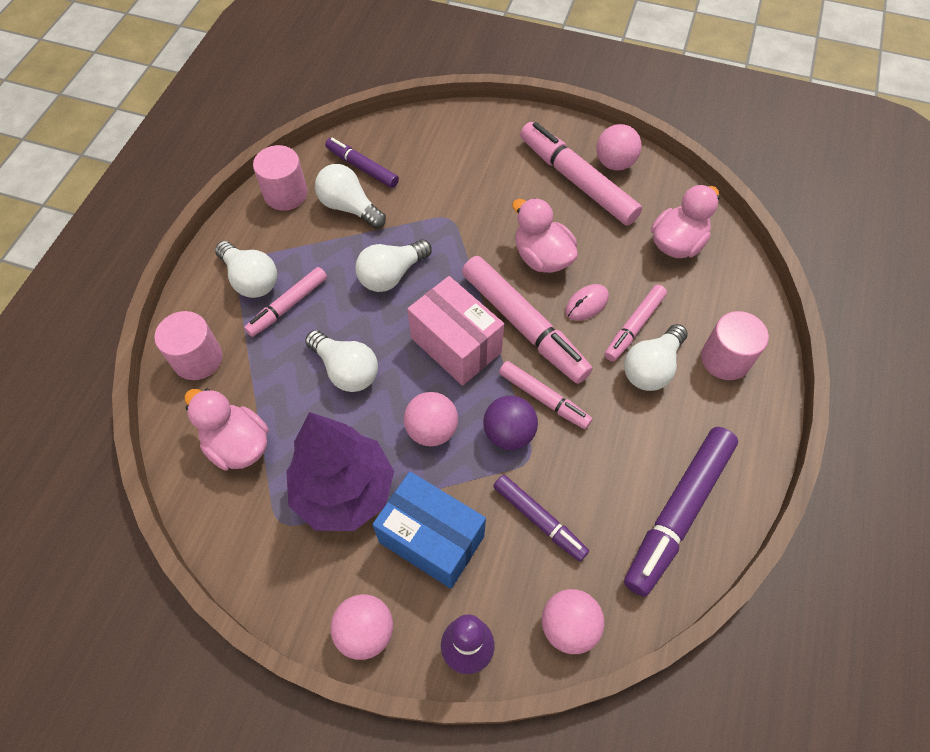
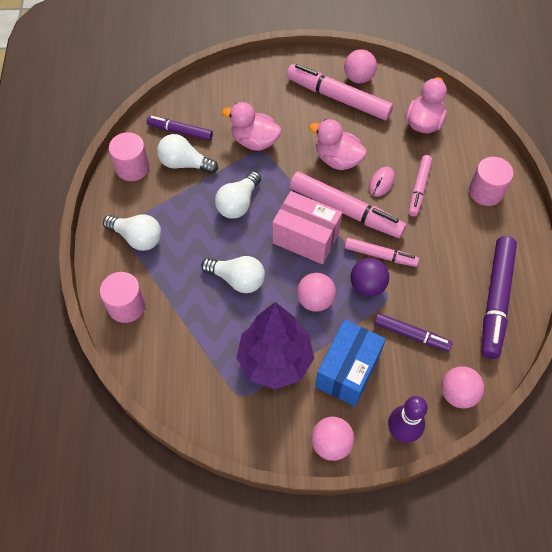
camera: 20 degrees left, 0 degrees up
pink duck [185,389,269,471] -> pink duck moved to [222,102,282,151]
pink marker [244,267,327,337] -> none
blue box [372,472,486,589] -> blue box turned 75 degrees counterclockwise [315,320,386,406]
white light bulb [624,324,688,391] -> none

